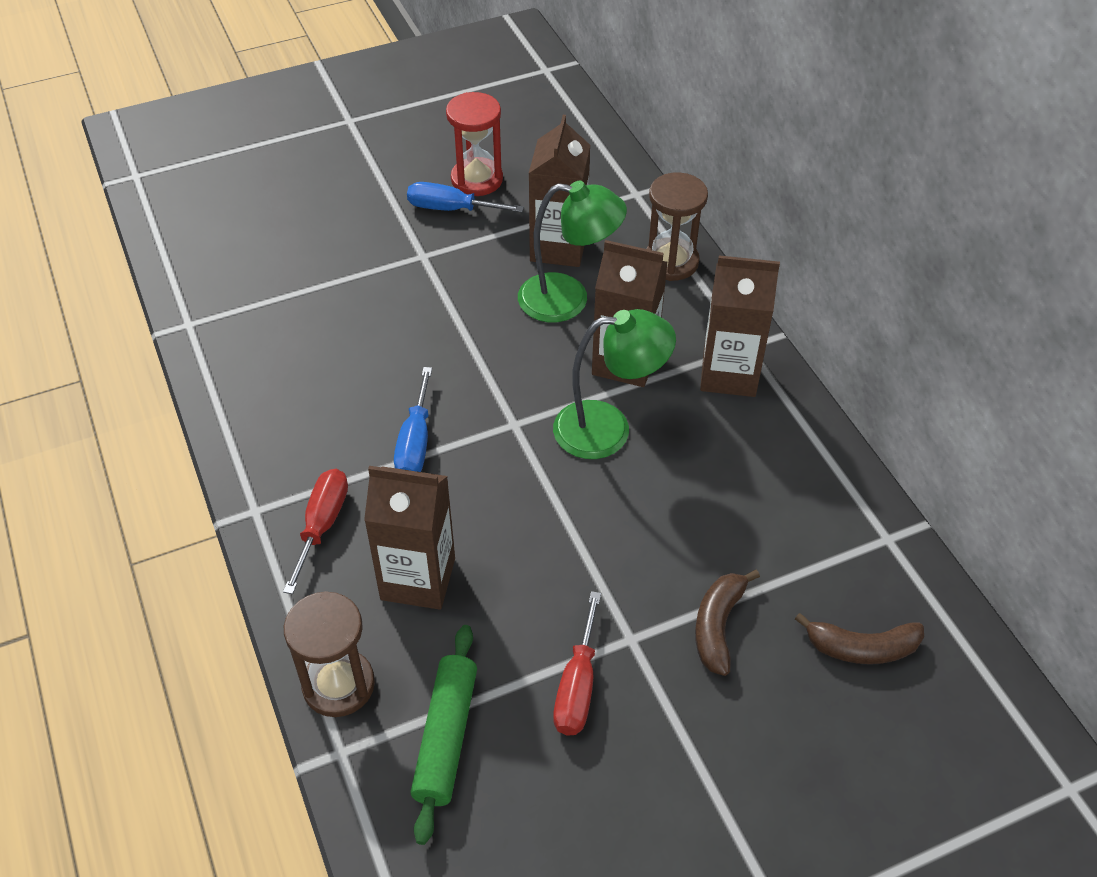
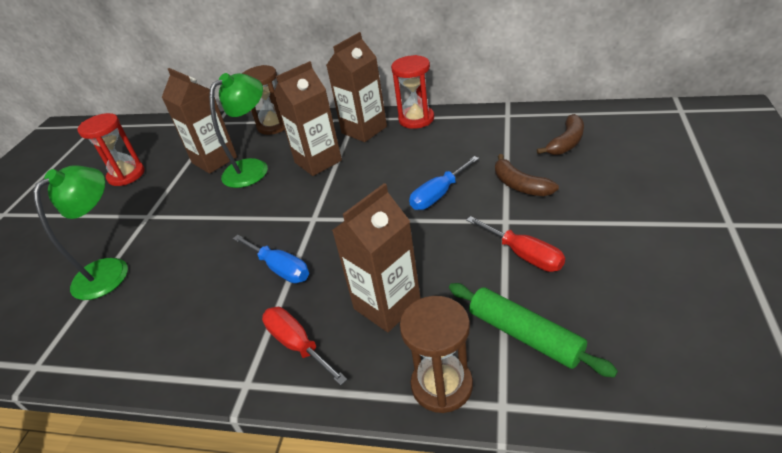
camera: 50 degrees left, 10 degrees down
blue screwdriver [407,182,524,212] -> blue screwdriver moved to [409,156,479,210]
green lamp [553,309,676,459] -> green lamp moved to [33,165,128,300]
none -> red hourglass [391,55,434,129]

